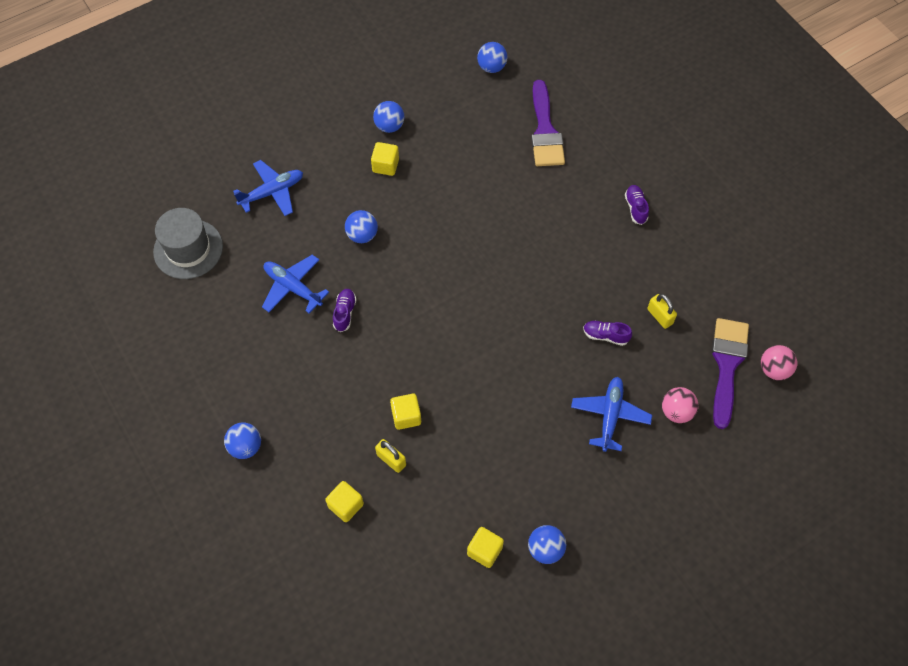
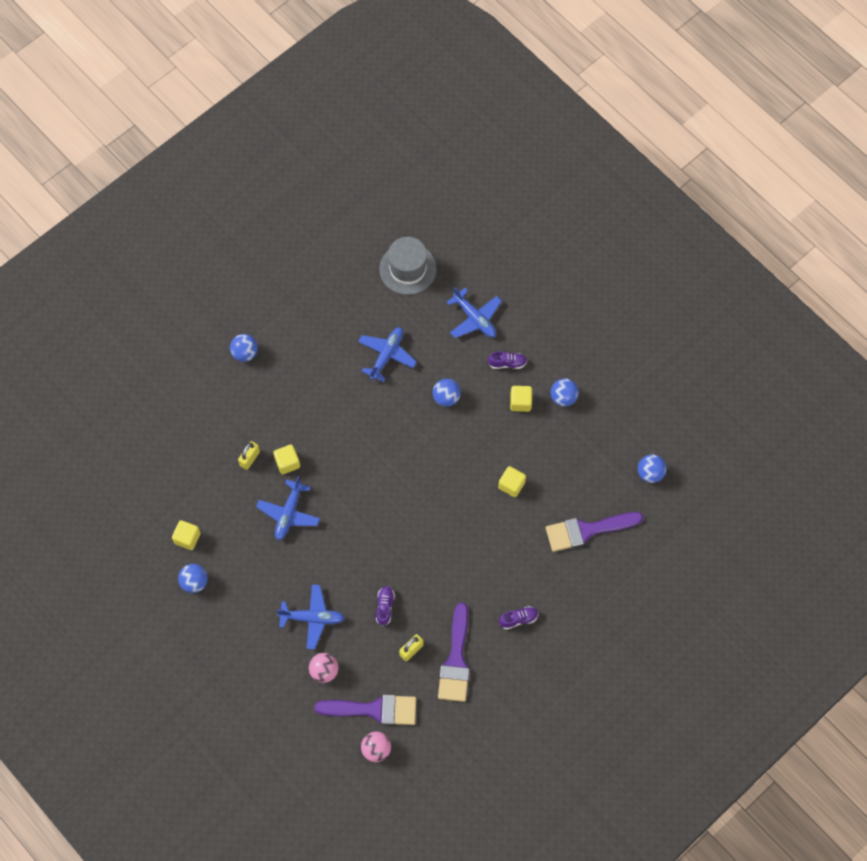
camera: 80 degrees right, 5 degrees up
yellow cube [325,481,364,522] -> yellow cube moved to [498,466,526,497]
purple shoe [333,289,357,332] -> purple shoe moved to [488,351,527,369]
none -> blue plane [256,476,320,540]
none -> purple brush [438,603,470,702]

